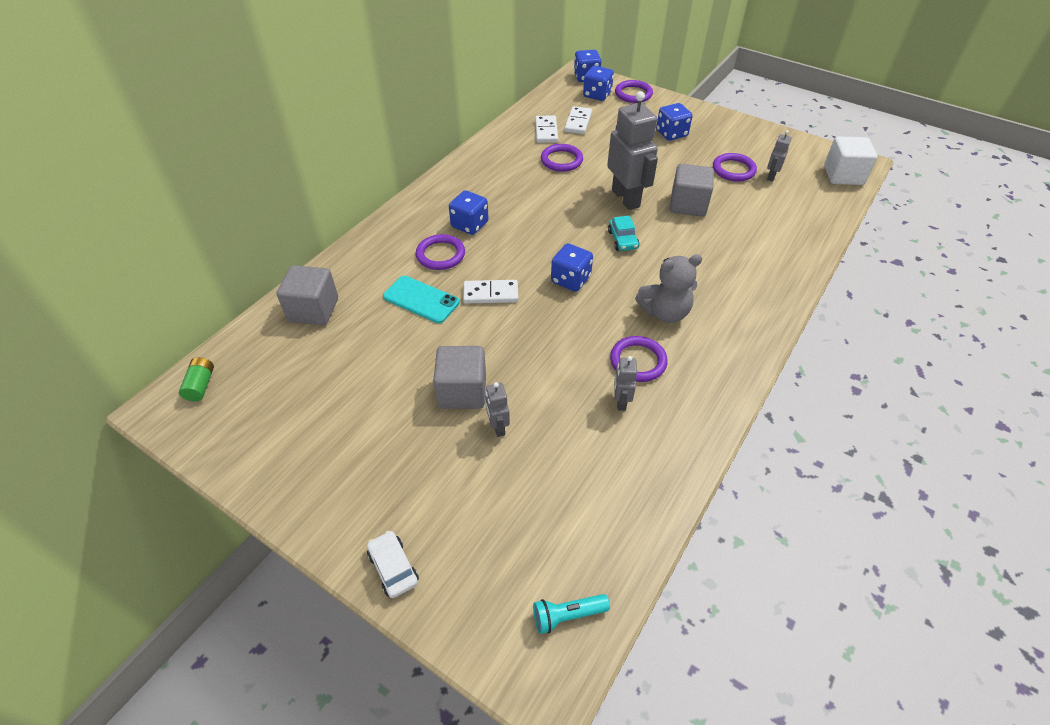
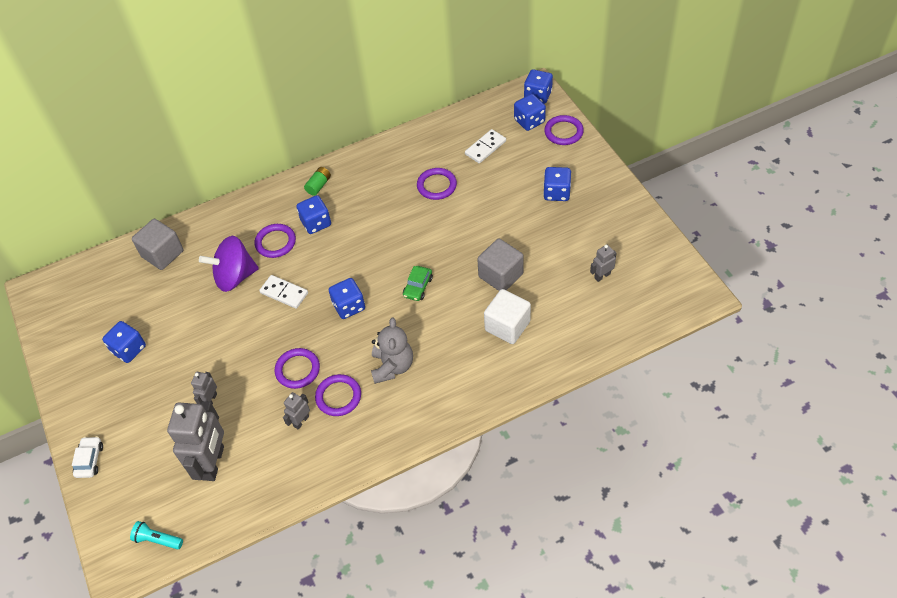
camera: 35 degrees right, 5 degrees up
green battery [179,357,214,402] -> green battery moved to [304,167,331,196]
turquoise phone [383,276,460,323] -> purple spinning top [199,236,259,292]
grey cube [433,346,486,409] -> none
white domino [535,116,558,143] -> none
grey robot [607,91,658,210] -> grey robot moved to [167,401,224,481]
turquoise car [608,215,639,251] -> green car [403,266,433,301]
grey teddy bear [635,254,702,323] -> grey teddy bear turned 105 degrees counterclockwise [371,318,413,384]
purple ring [713,153,757,181] -> purple ring moved to [275,348,320,389]
white cube [824,136,878,185] -> white cube moved to [484,289,531,344]
none -> blue dice [102,321,146,363]

